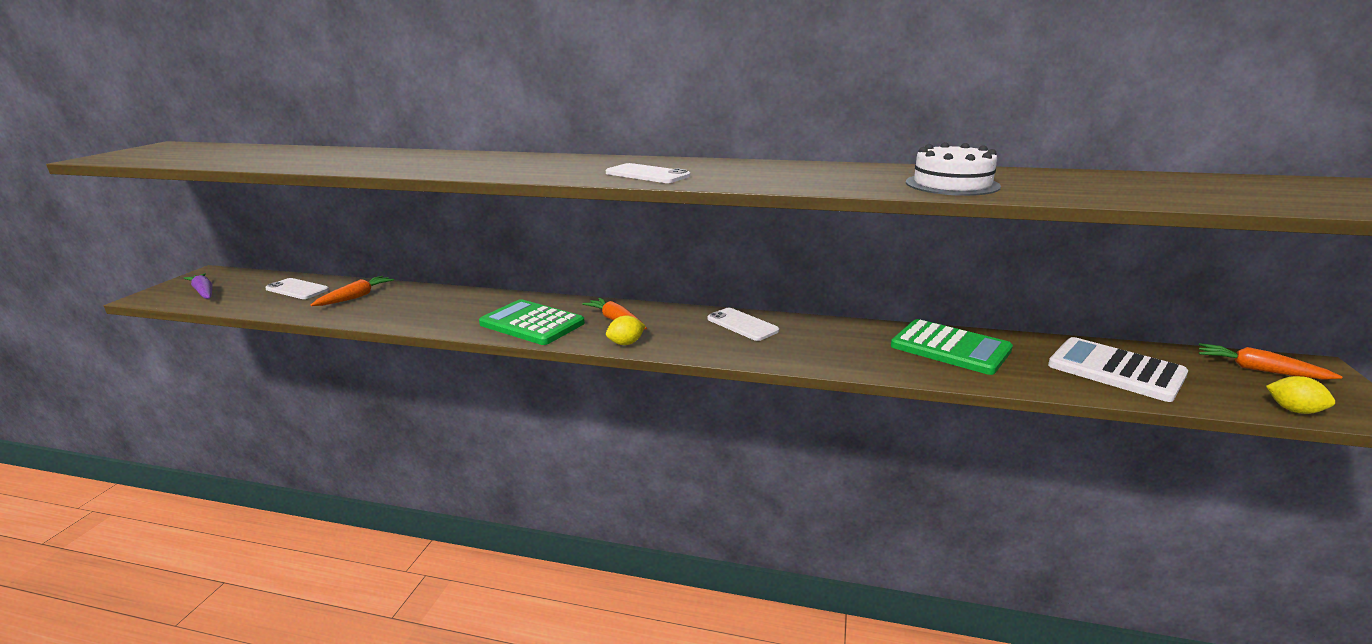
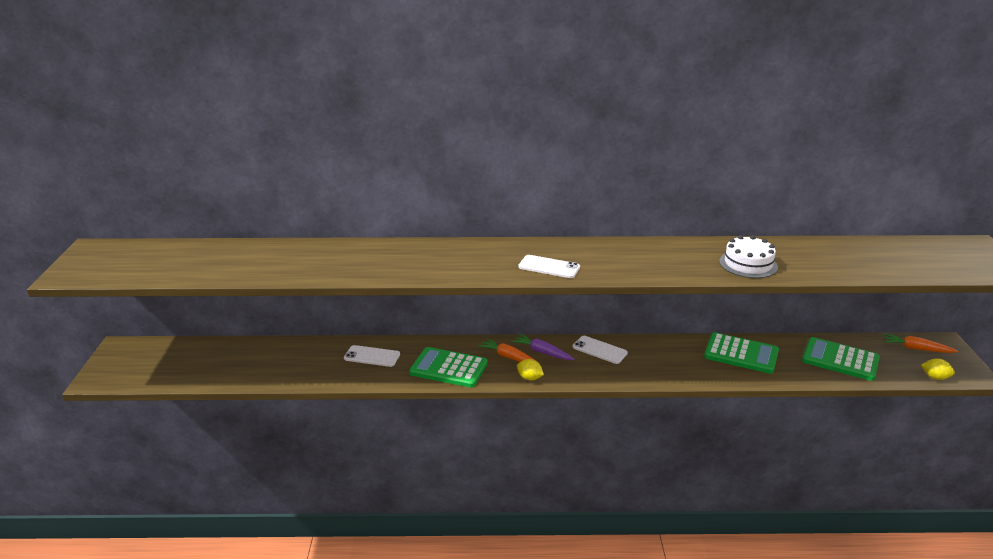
camera: 15 degrees left, 5 degrees up
purple carrot [183,273,212,299] -> purple carrot moved to [511,334,574,360]
white phone [265,278,329,299] -> white phone moved to [344,345,400,367]
orange carrot [311,276,394,306] -> none
yellow lemon [606,316,645,345] -> yellow lemon turned 75 degrees clockwise [517,359,544,381]
white calculator [1048,337,1188,402] -> green calculator [802,337,880,381]

